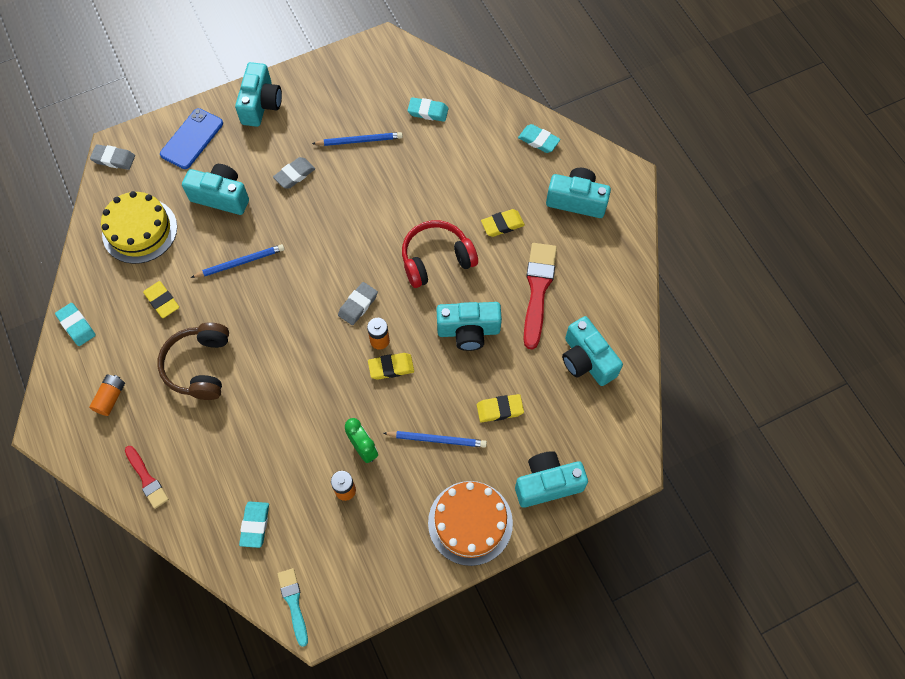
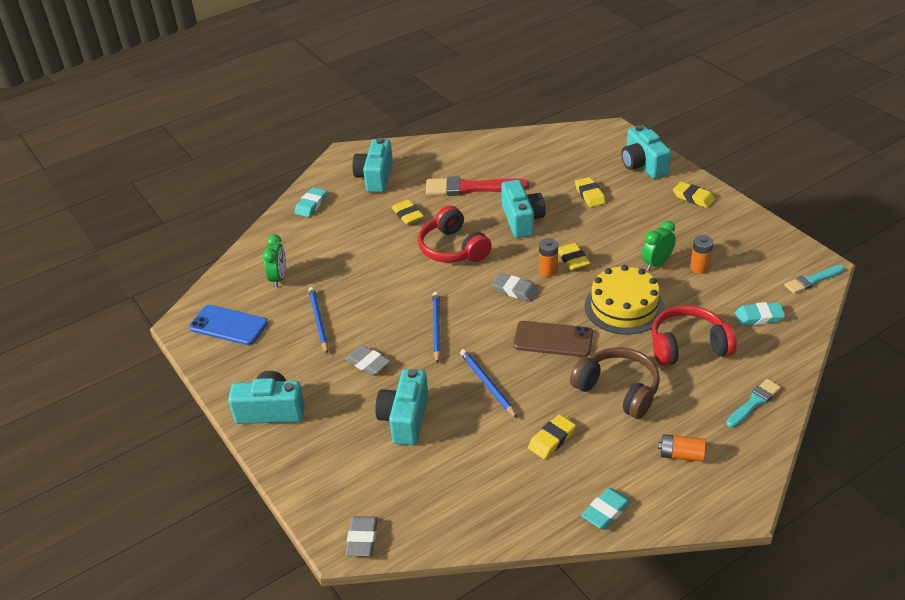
camera: 95 degrees left, 25 degrees down
yellow cake [101,191,177,264] -> yellow cake moved to [585,265,665,335]
red brush [125,446,169,509] -> turquoise brush [727,379,781,427]
brown headphones [157,322,229,400] -> brown headphones turned 135 degrees counterclockwise [570,347,660,419]
blue phone [160,108,223,169] -> blue phone moved to [189,305,268,345]
blue pencil [383,431,487,448] -> blue pencil moved to [432,292,441,364]
turquoise eraser [407,97,449,122] -> green clock [262,234,286,287]
orange cake [428,481,513,566] -> yellow eraser [673,182,715,208]
turquoise camera [562,316,623,386] -> none
none -> brown phone [513,321,593,357]
none -> red headphones [651,305,737,366]

